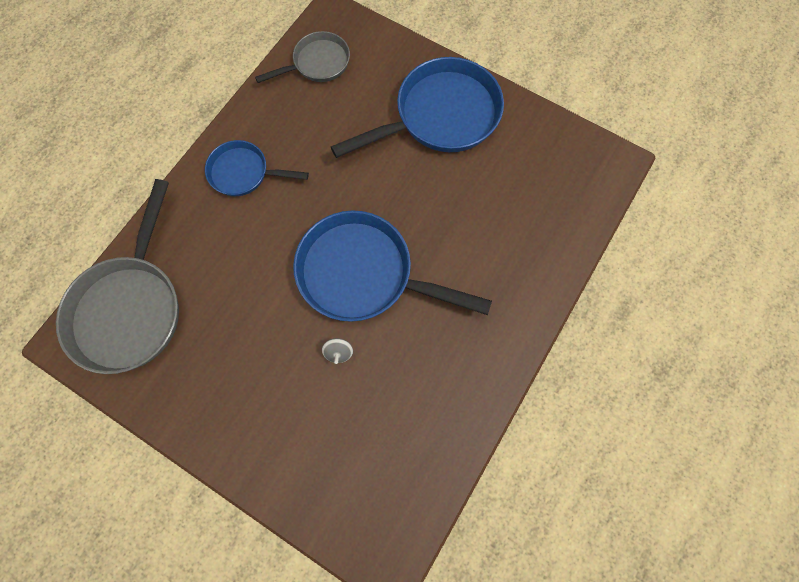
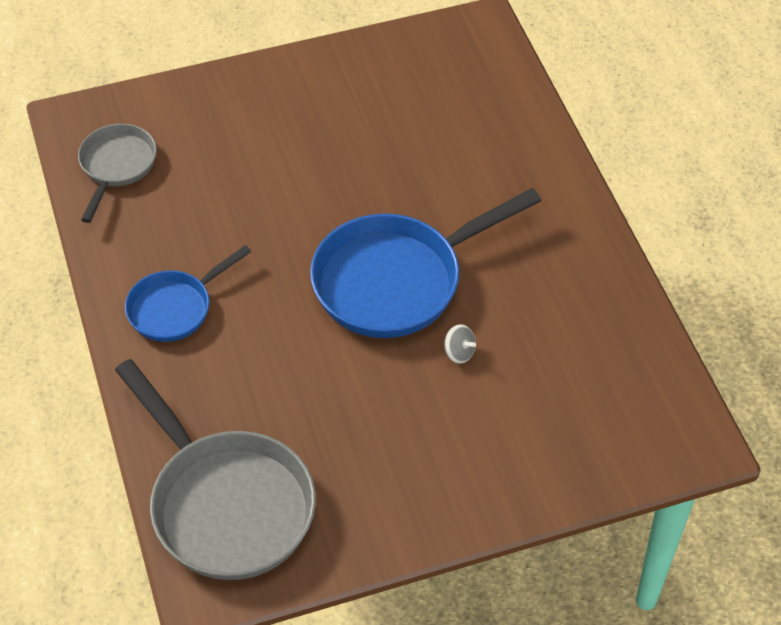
camera: 50 degrees left, 20 degrees down
blue pan [331,57,504,158] -> none

